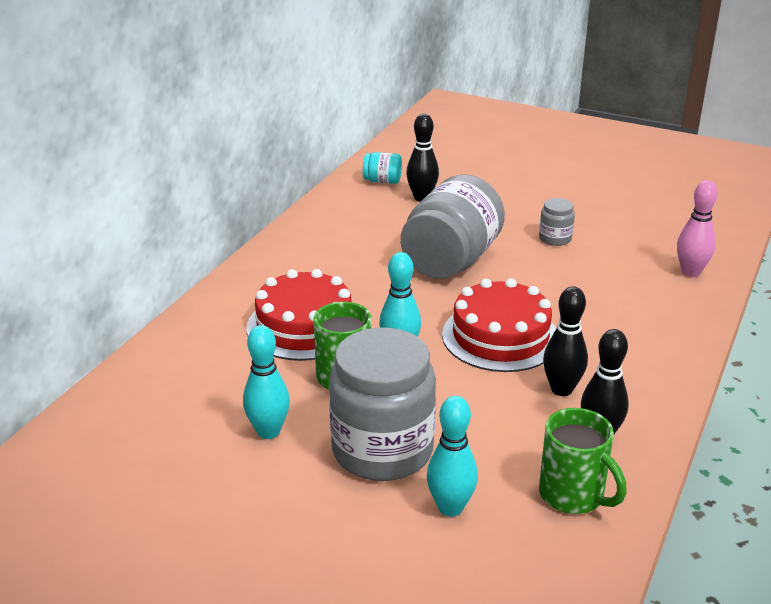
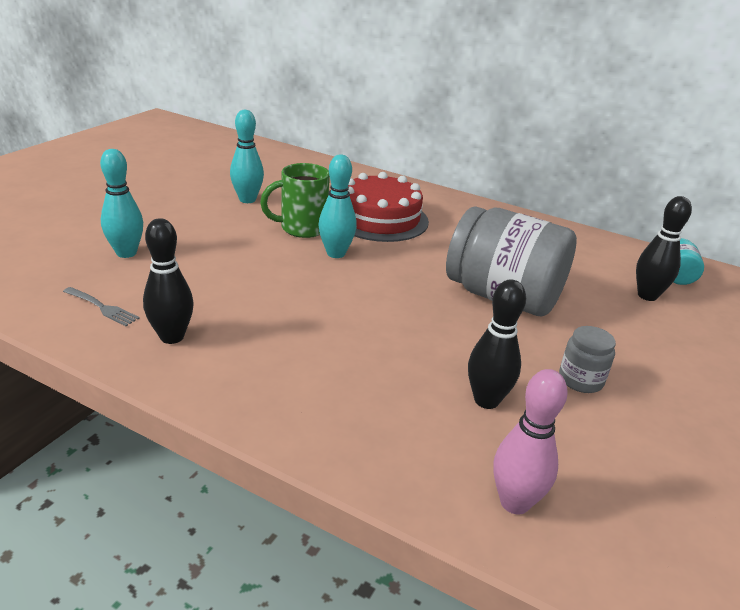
camera: 90 degrees right, 0 degrees up
grey jar [329,327,436,481] -> none
red cake [442,278,556,372] -> none
green mug [539,408,627,514] -> grey fork [63,287,140,326]
black bowling pin [543,286,588,396] -> black bowling pin moved to [468,279,526,409]

